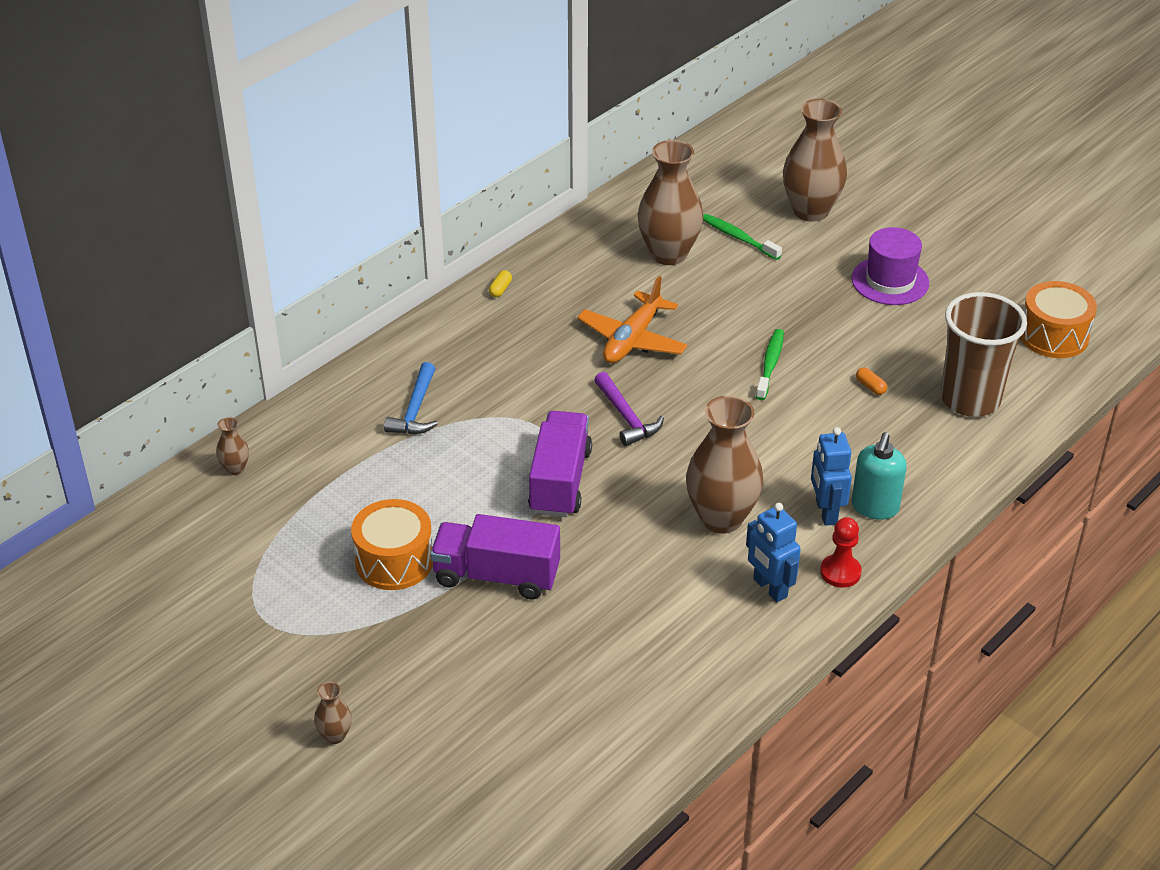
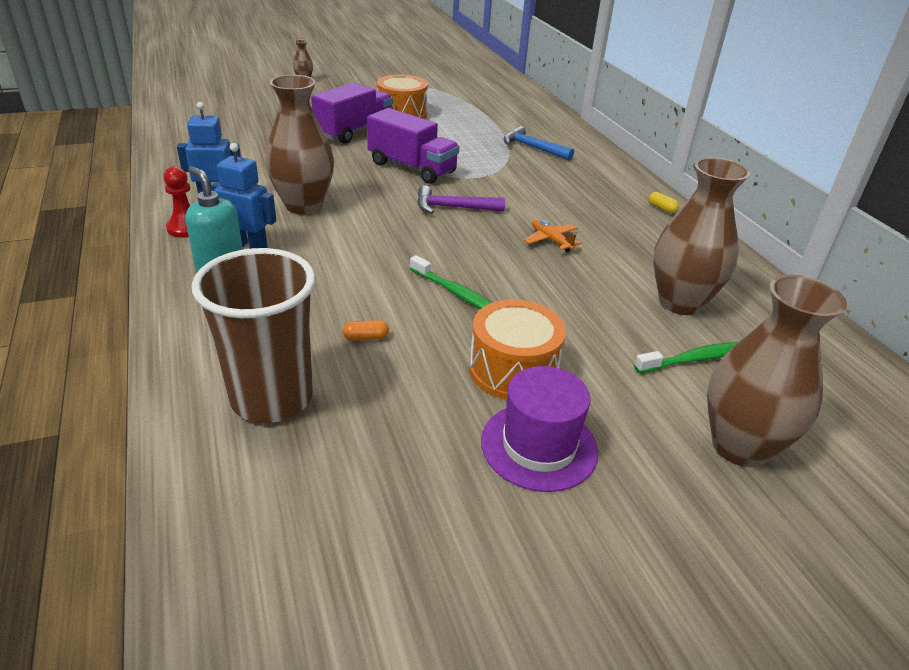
camera: 115 degrees right, 5 degrees down
brown vase [216,417,249,475] -> none
orange plane [577,276,688,363] -> orange plane [524,219,581,252], size x0.55
orange drum [1020,281,1097,358] -> orange drum moved to [469,299,566,400]

